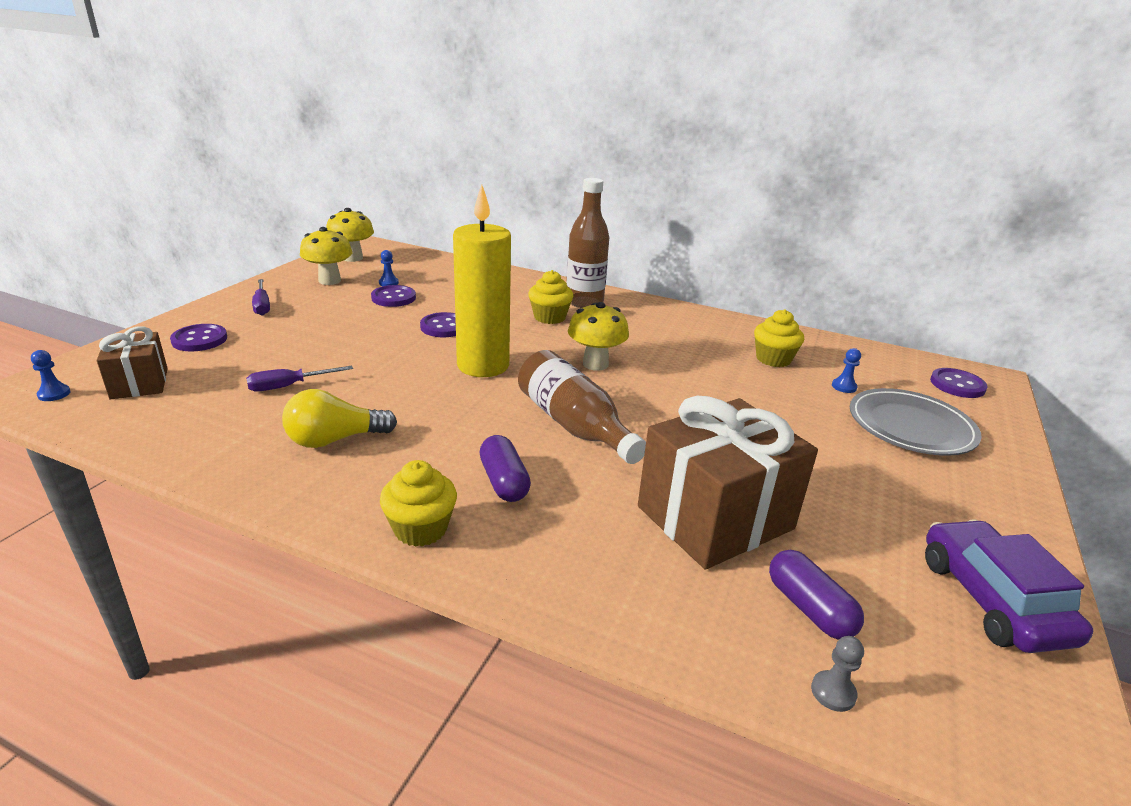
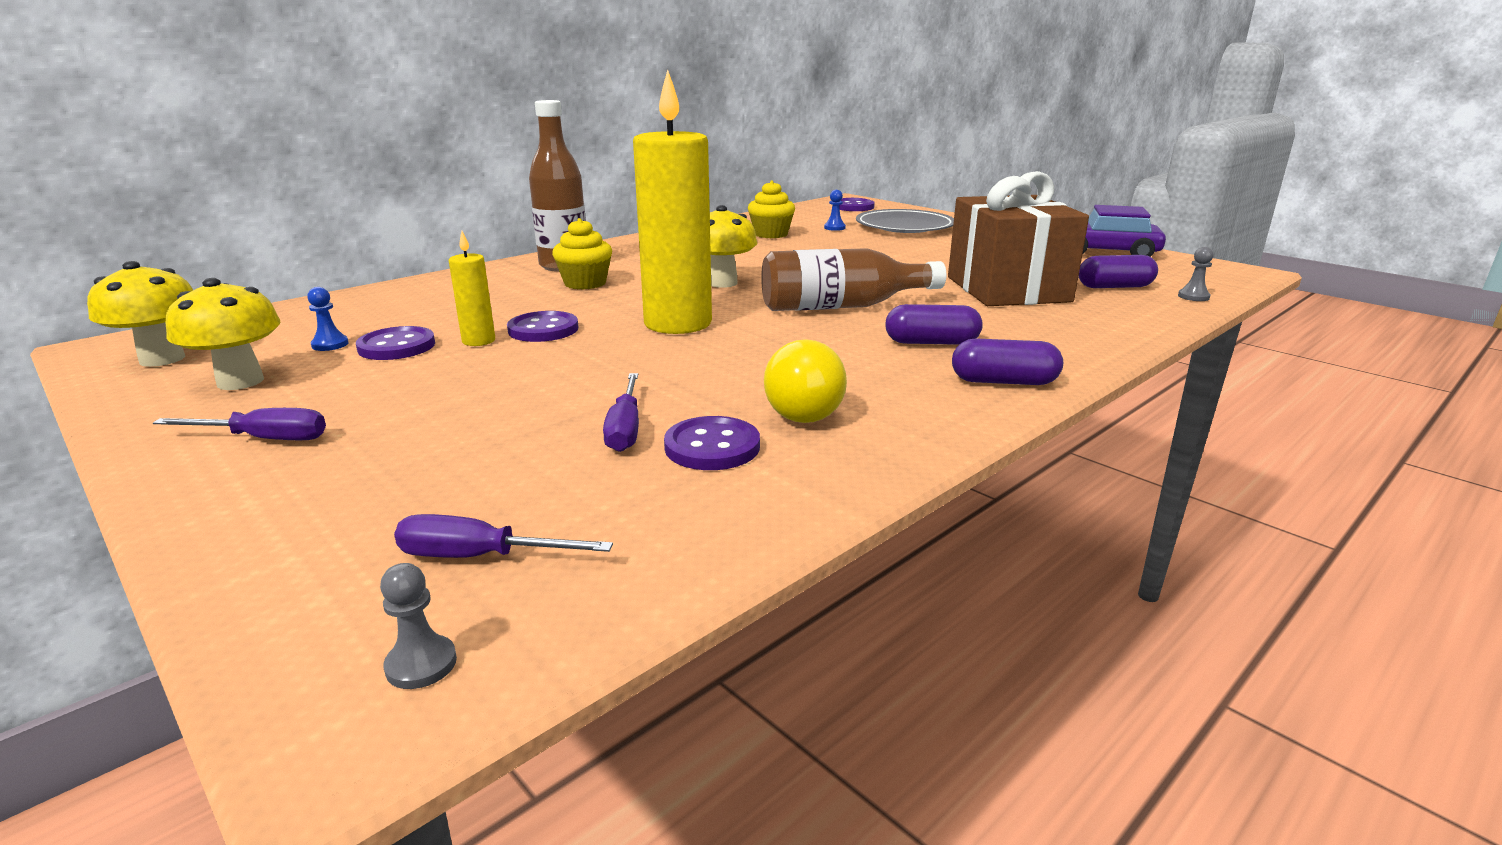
camera: 65 degrees left, 5 degrees down
blue pawn [31,350,71,401] -> grey pawn [380,563,457,689]
brown gift [97,326,168,399] -> purple screwdriver [394,514,613,558]
purple button [170,324,227,352] -> purple button moved to [664,416,760,470]
yellow cupcake [380,460,457,547] -> purple capsule [952,338,1063,385]
none -> yellow candle [449,231,495,346]

